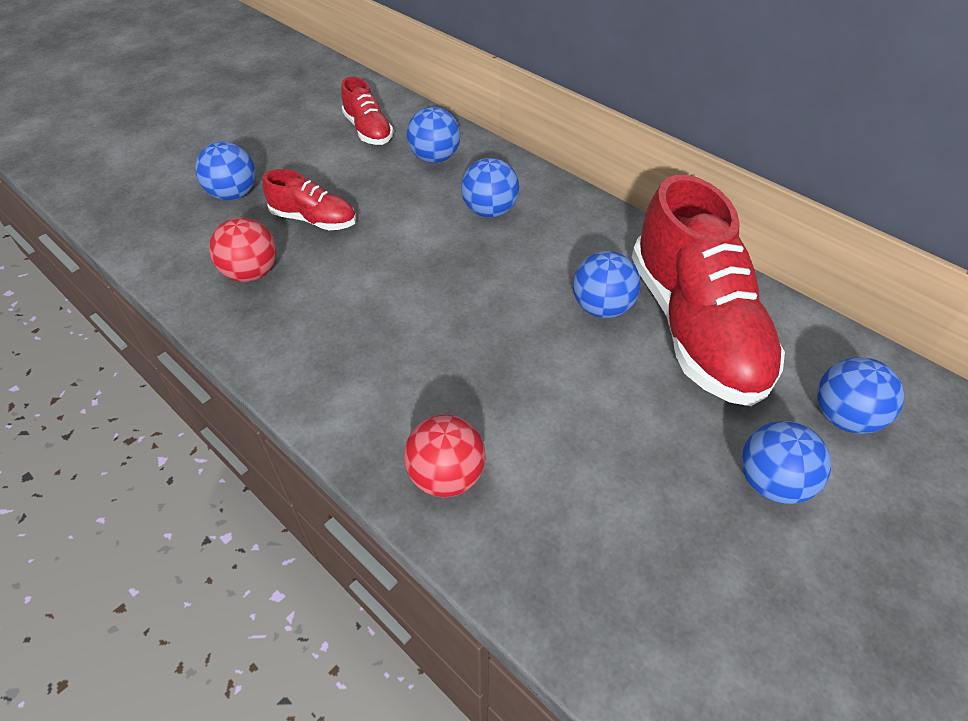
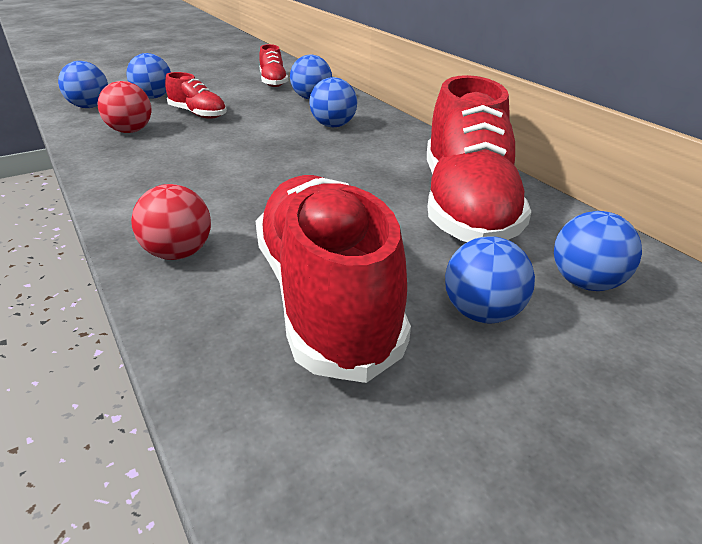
camera: 15 degrees right, 15 degrees down
blue ball [573,251,640,318] -> blue ball moved to [58,61,108,108]
none -> red shoe [256,175,411,383]

